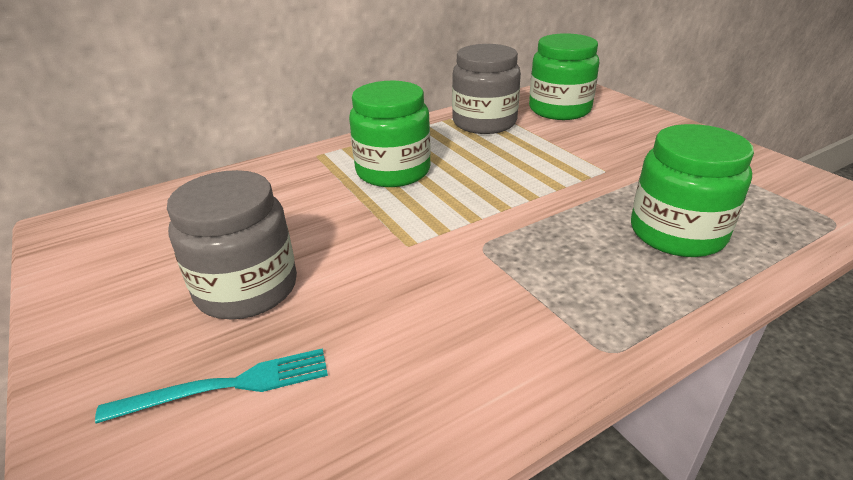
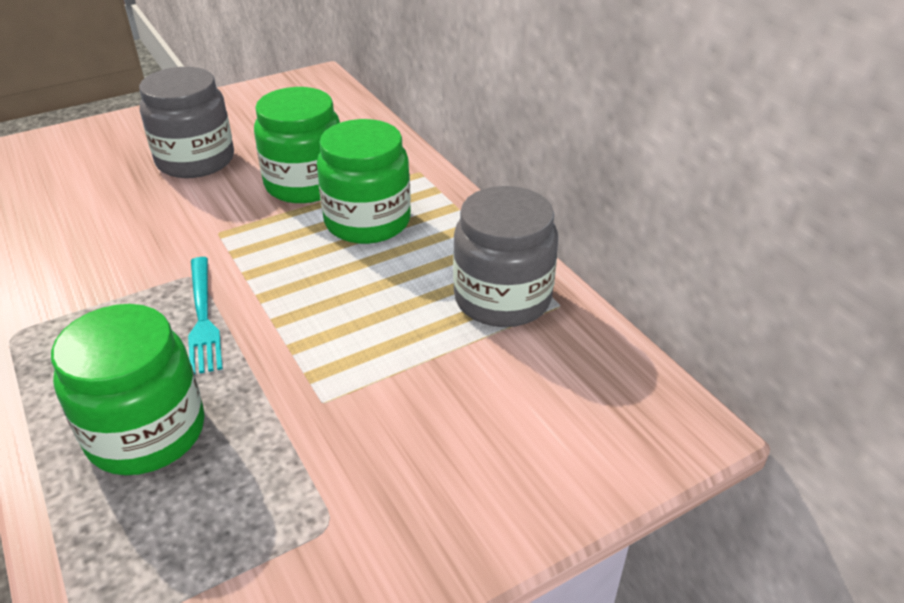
camera: 90 degrees right, 5 degrees up
turquoise fork [95,348,328,424] -> turquoise fork moved to [188,257,223,374]
green jar [529,33,599,120] -> green jar moved to [254,87,340,203]

